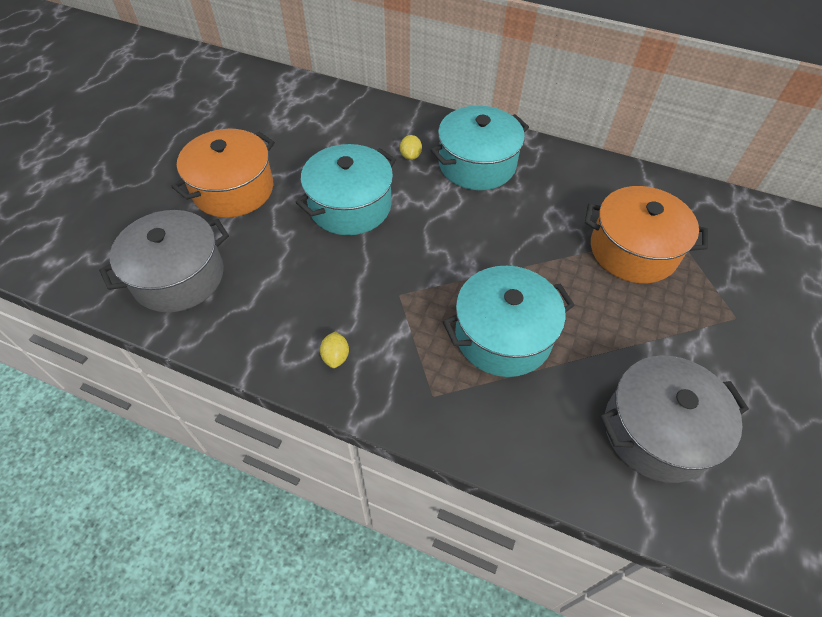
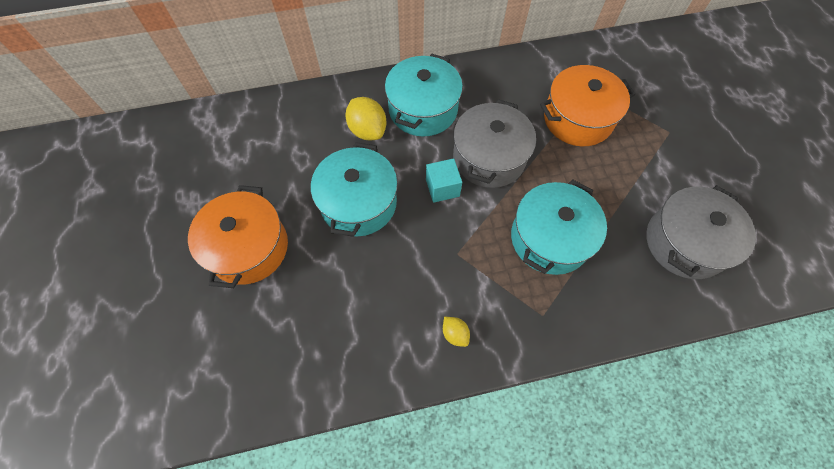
camera: 35 degrees left, 10 degrees up
grey pot [99,210,229,313] -> grey pot moved to [453,99,536,188]
yellow lemon [400,135,422,160] -> yellow lemon [345,97,387,140], size x1.86
none -> turquoise cube [426,158,462,203]

